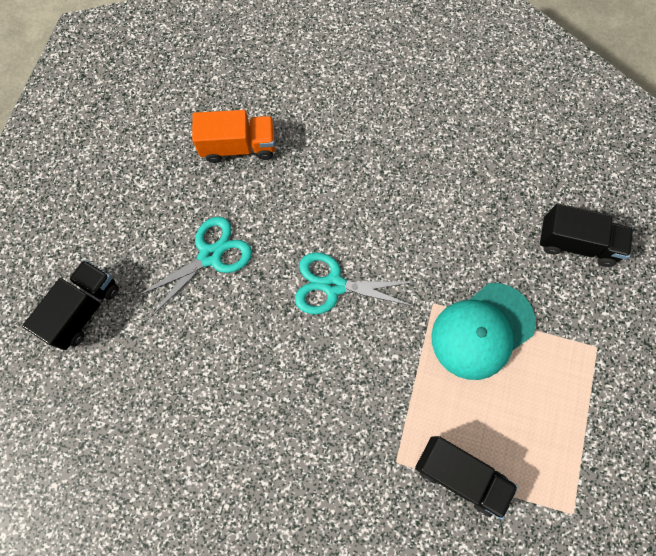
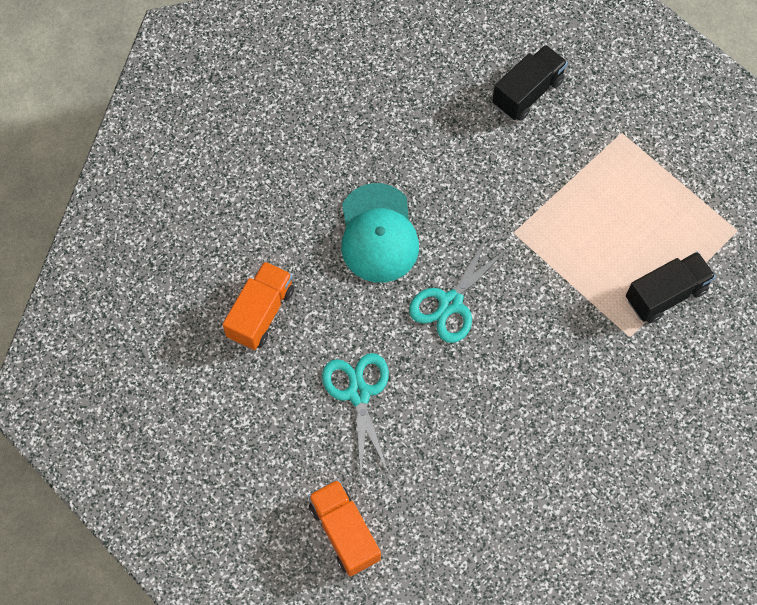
camera: 60 degrees left, 5 degrees down
black truck [22,260,119,350] -> orange truck [308,479,381,577]
turquoise cap [431,283,536,380] -> turquoise cap moved to [341,183,419,283]

